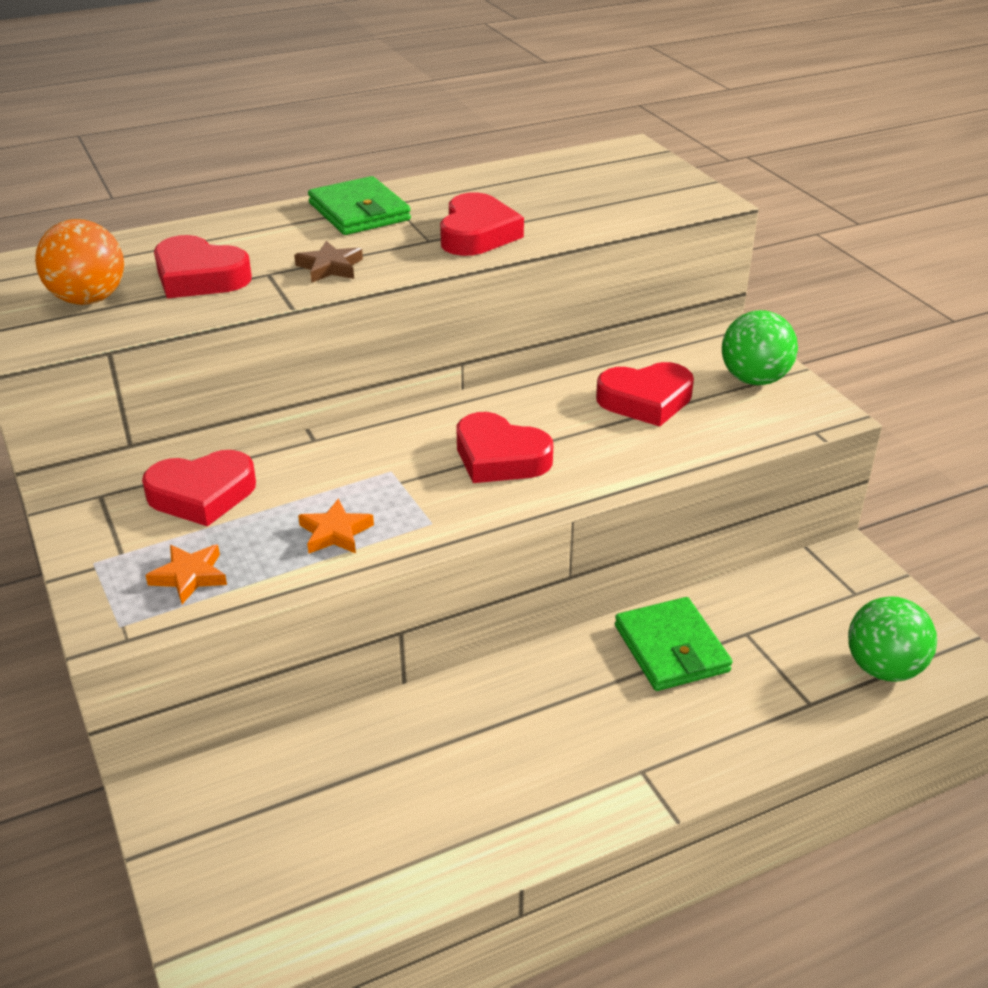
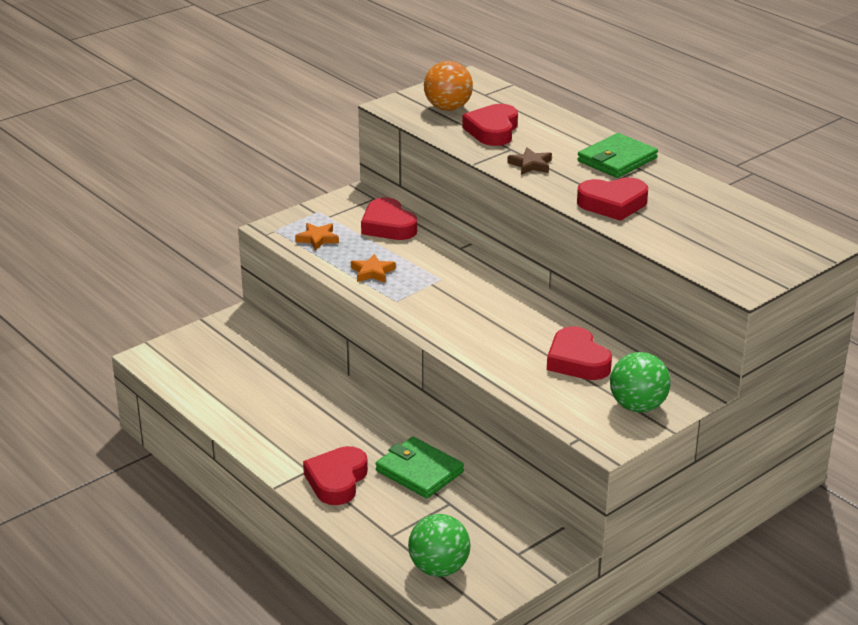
camera: 75 degrees right, 5 degrees down
red heart [457,412,553,483] -> red heart moved to [303,446,368,505]
green wallet [615,597,732,691] -> green wallet turned 75 degrees clockwise [376,437,464,499]

